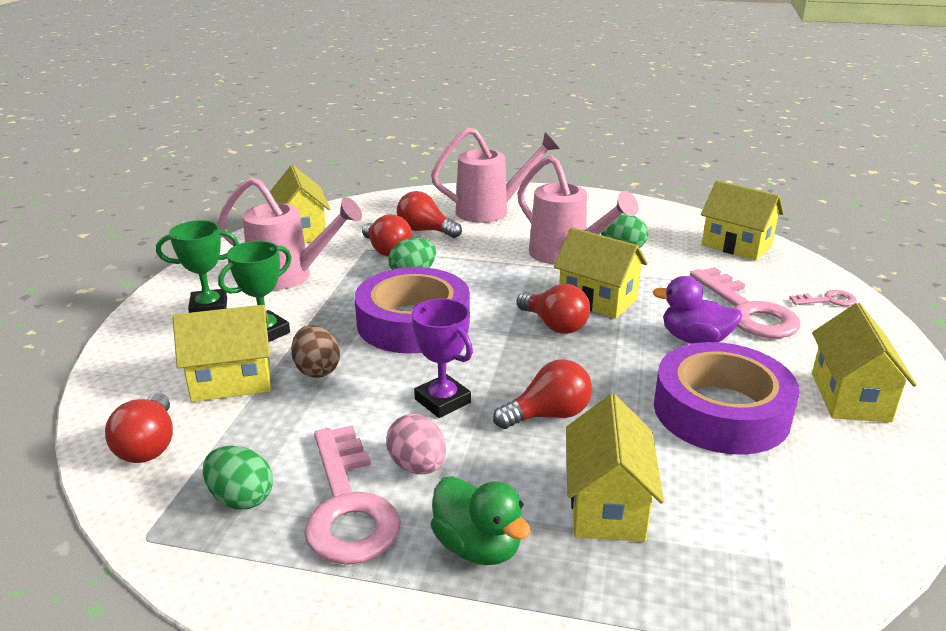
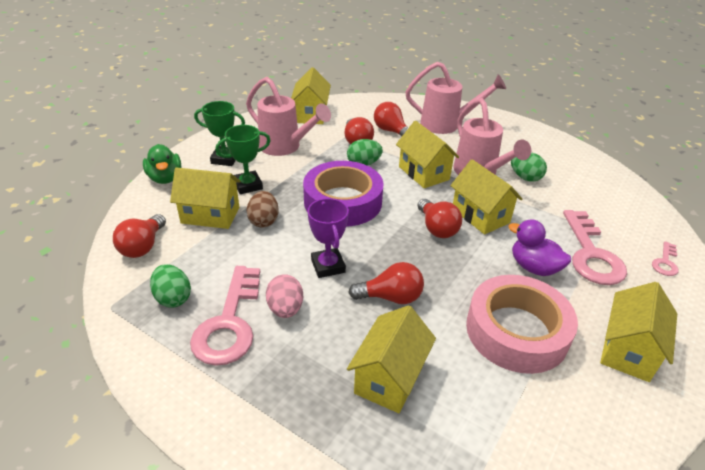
camera: 20 degrees right, 10 degrees up
green duck [431,476,531,565] -> green duck moved to [143,144,181,184]
purple tape [654,342,800,455] -> pink tape [466,275,578,374]
yellow house [701,180,784,261] -> yellow house moved to [396,121,459,188]
pink key [789,290,857,306] -> pink key turned 105 degrees clockwise [652,241,679,276]

